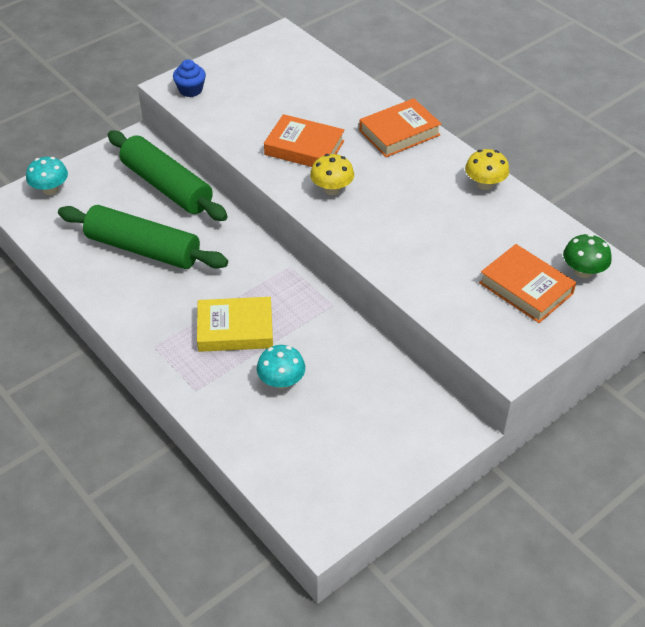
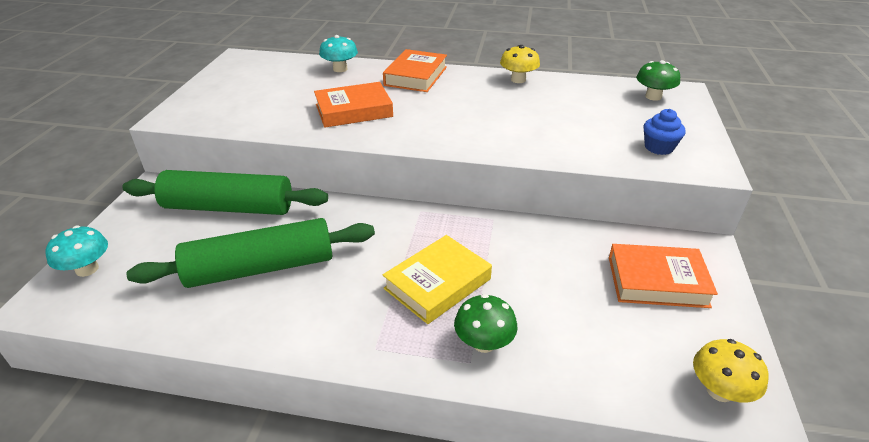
camera: 40 degrees left, 10 degrees down
blue cupcake [173,59,206,97] -> blue cupcake moved to [644,109,685,155]
turquoise mushroom [257,345,305,389] -> turquoise mushroom moved to [319,35,358,72]
yellow mushroom [310,154,354,195] -> yellow mushroom moved to [693,339,769,403]
orange book [479,244,576,323] -> orange book moved to [609,244,718,308]
none -> green mushroom [454,294,518,353]

